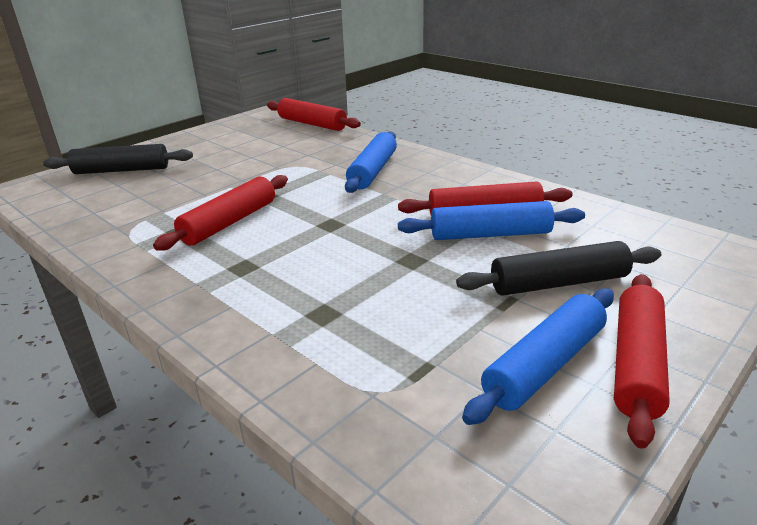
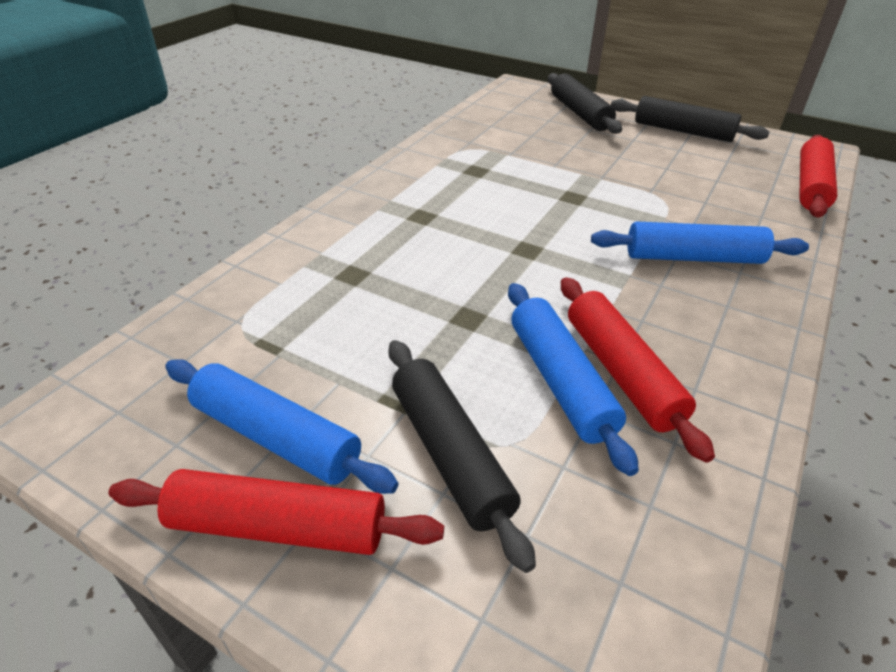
camera: 75 degrees right, 10 degrees up
red rolling pin [153,175,288,251] -> none
none -> black rolling pin [611,96,770,142]

